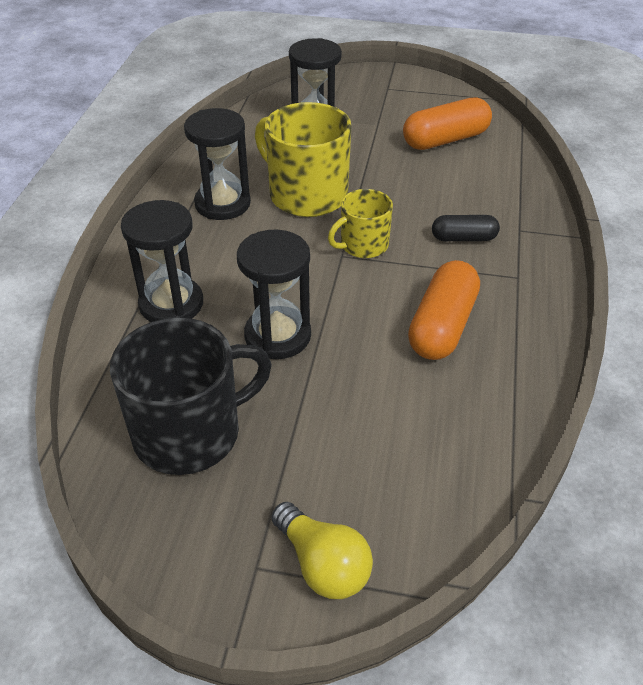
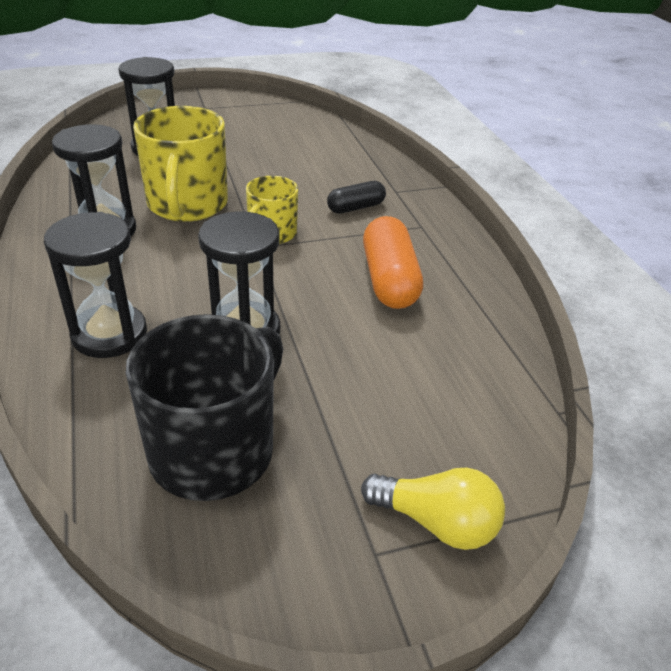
camera: 30 degrees left, 5 degrees down
yellow mug [255,102,351,217] -> yellow mug turned 105 degrees counterclockwise [133,106,228,222]
orange capsule [403,97,492,150] -> none

